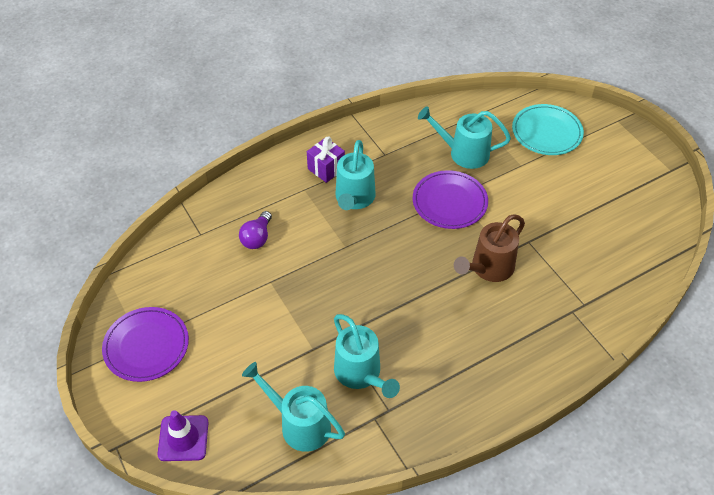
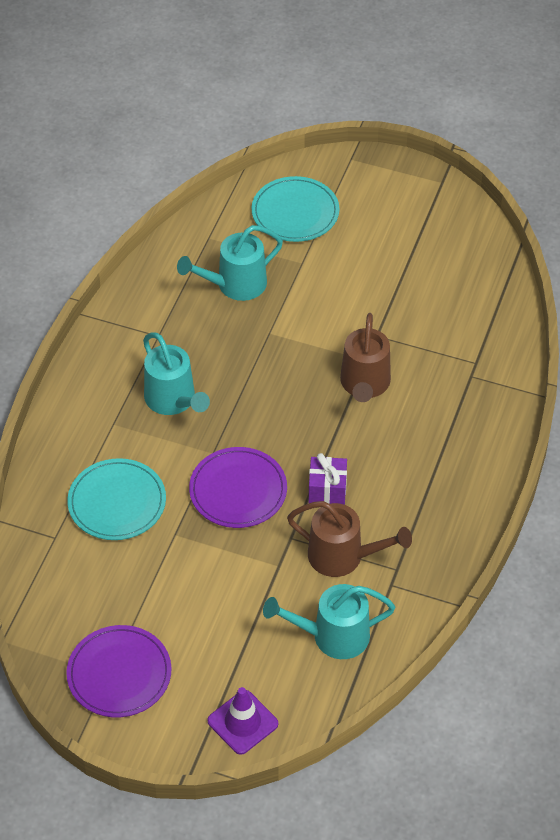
camera: 40 degrees left, 0 degrees up
purple light bulb [239,211,272,249] -> turquoise plate [67,458,166,540]
purple gift [307,136,345,183] -> purple gift moved to [309,453,347,505]
turquoise watering can [334,314,400,398] -> brown watering can [287,501,412,577]
purple plate [413,170,488,229] -> purple plate moved to [189,447,287,528]

